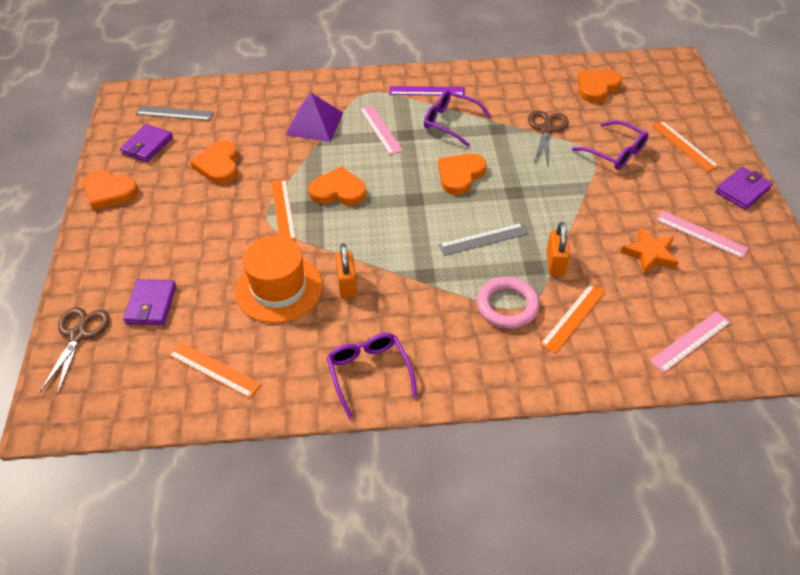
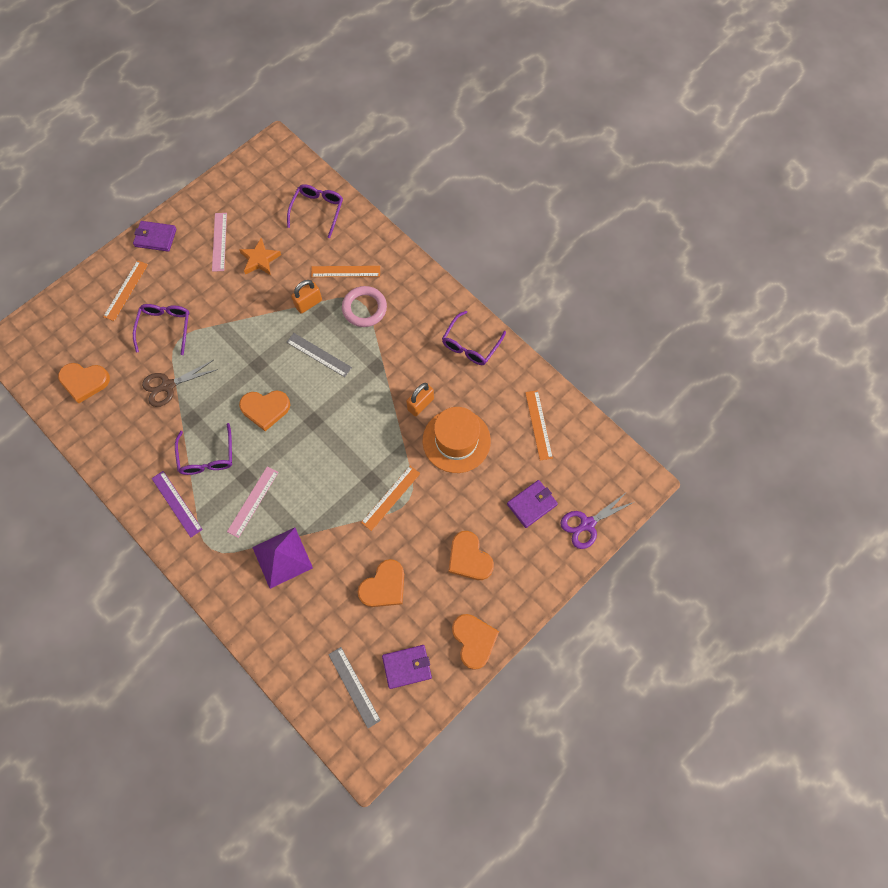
camera: 130 degrees left, 20 degrees up
brown scissors [40,307,110,395] -> purple scissors [560,491,634,549]
orange heart [309,166,366,206] -> orange heart moved to [448,531,494,580]
pink ruler [650,311,731,373] -> purple glasses [287,184,343,238]

